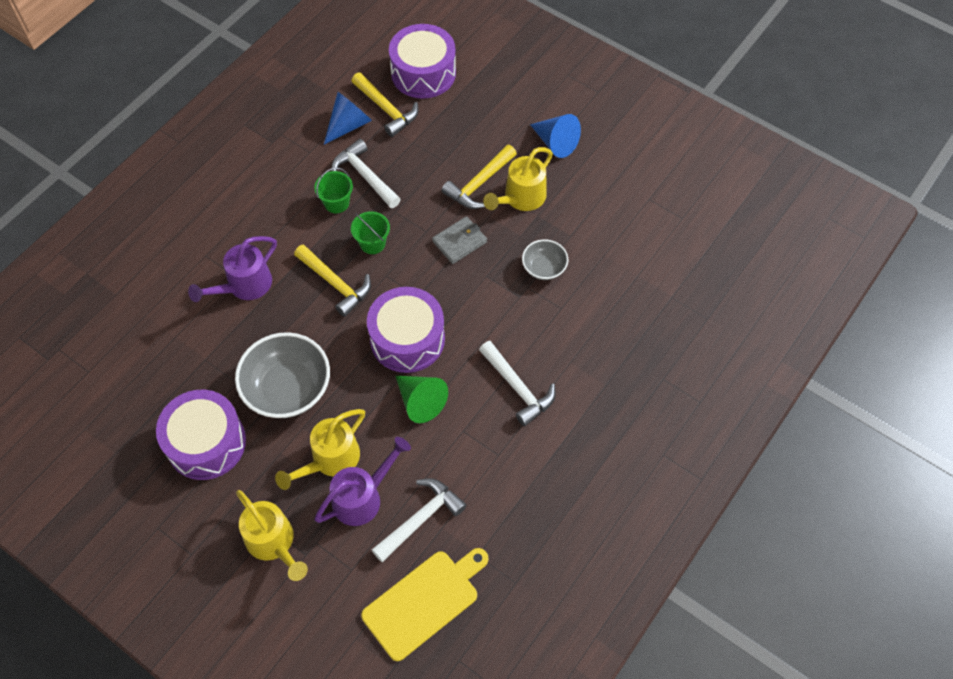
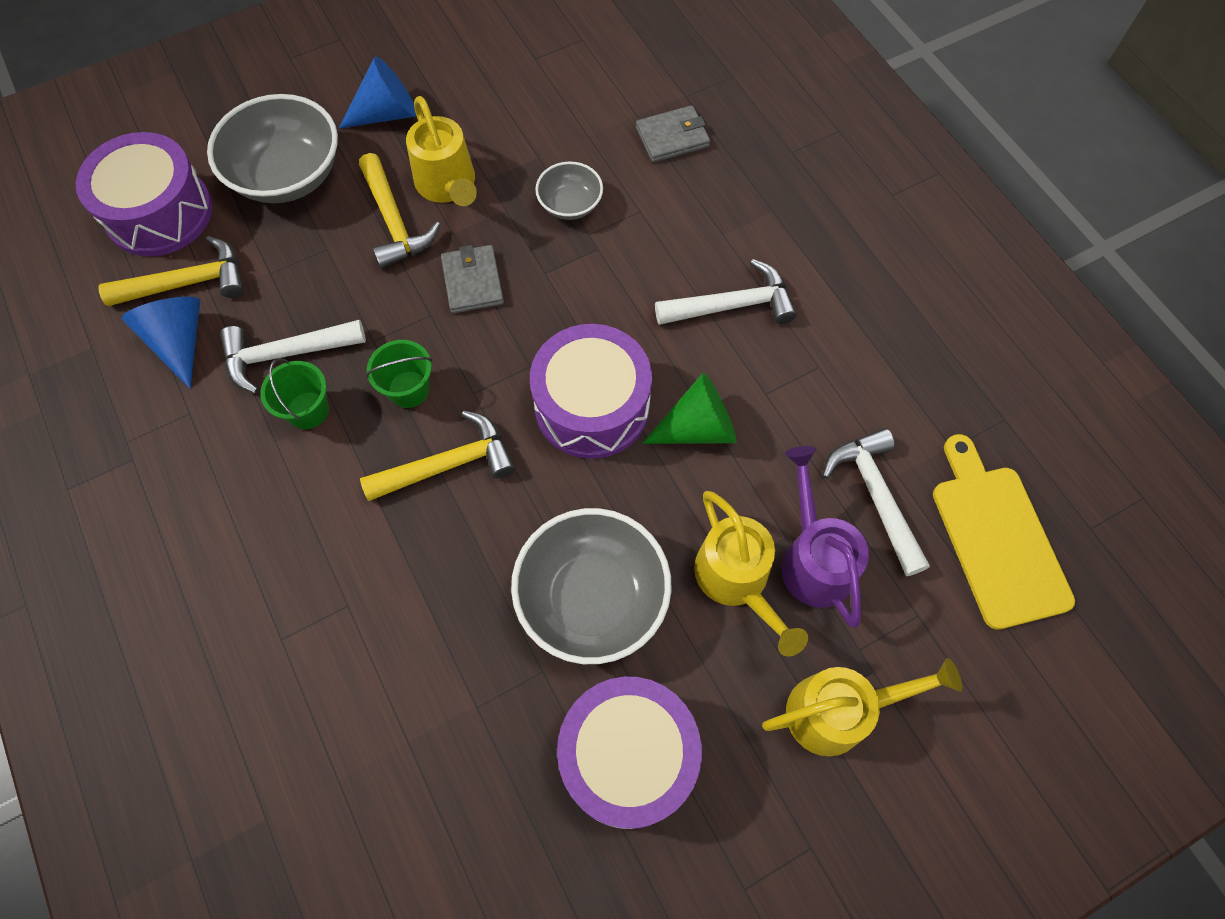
camera: 65 degrees left, 5 degrees up
purple watering can [188,236,277,302] -> none
none -> grey bowl [207,94,338,203]
none -> grey wallet [636,105,710,163]

